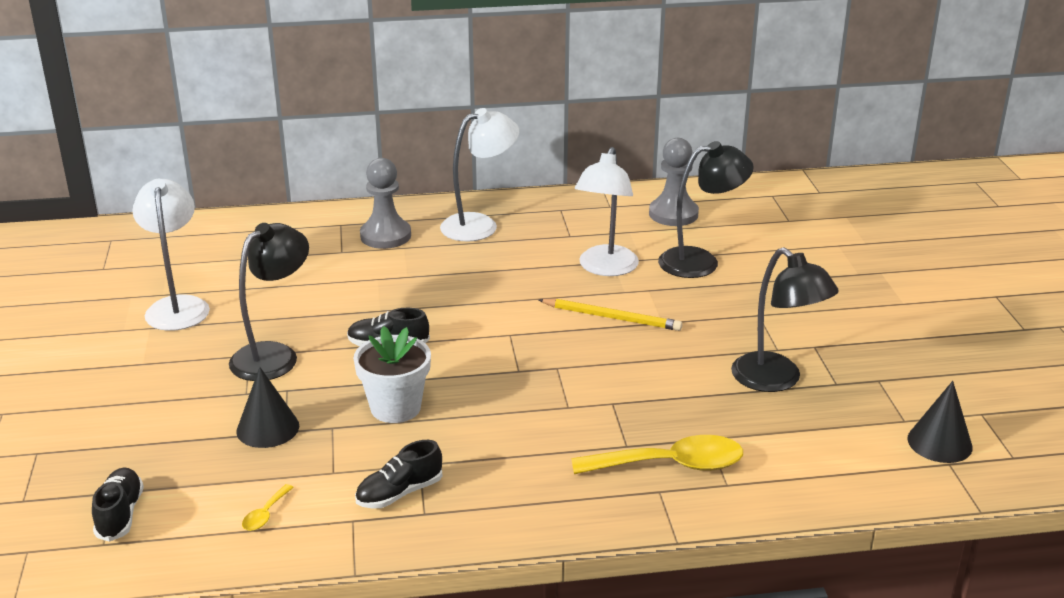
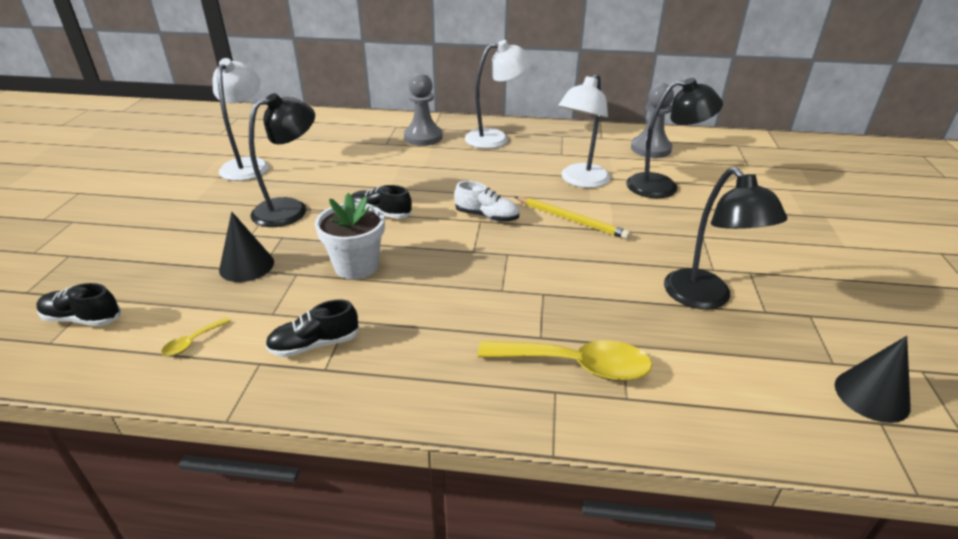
camera: 15 degrees right, 5 degrees up
black shoe [92,467,144,542] -> black shoe turned 90 degrees counterclockwise [37,283,121,326]
none -> white shoe [454,181,519,222]

